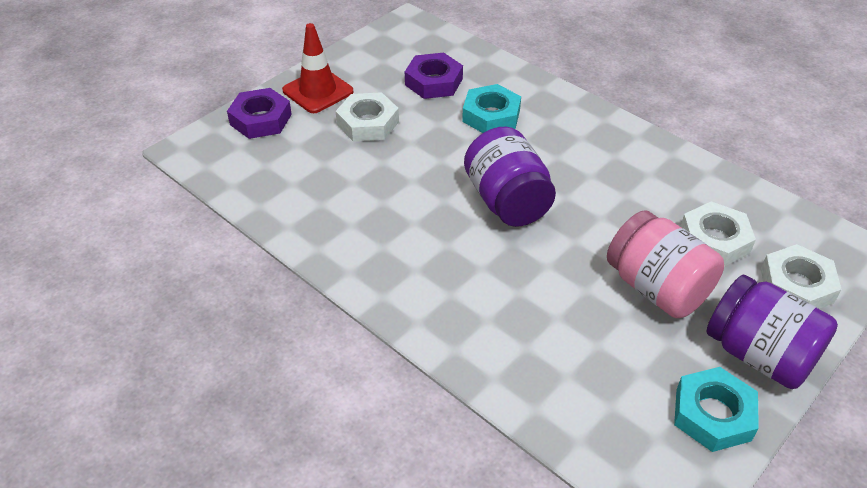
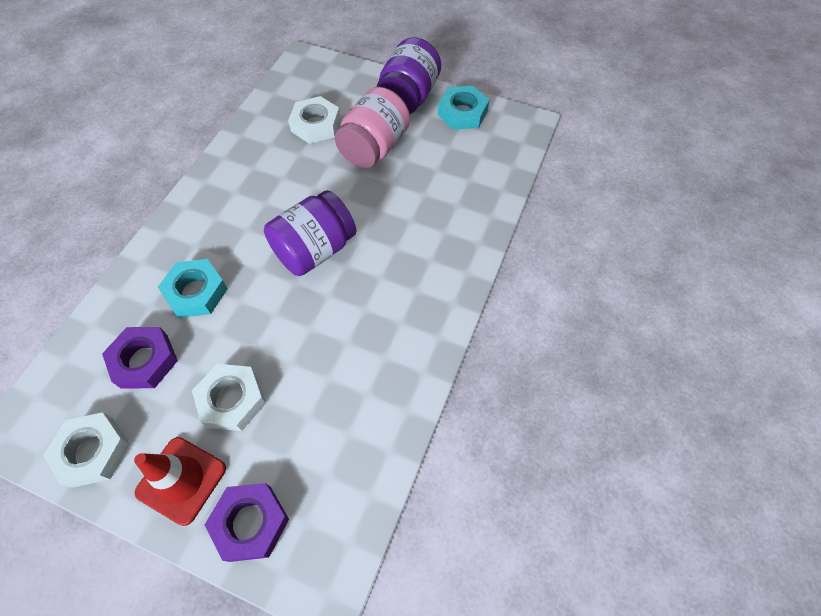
camera: 110 degrees left, 15 degrees up
white nut [761,244,842,309] -> white nut moved to [43,412,130,488]

